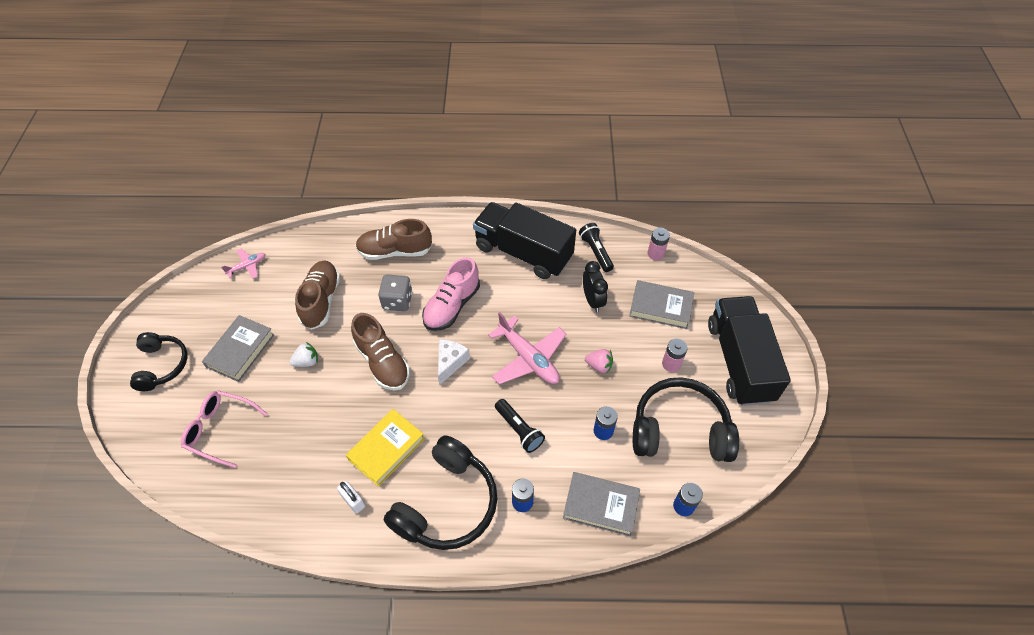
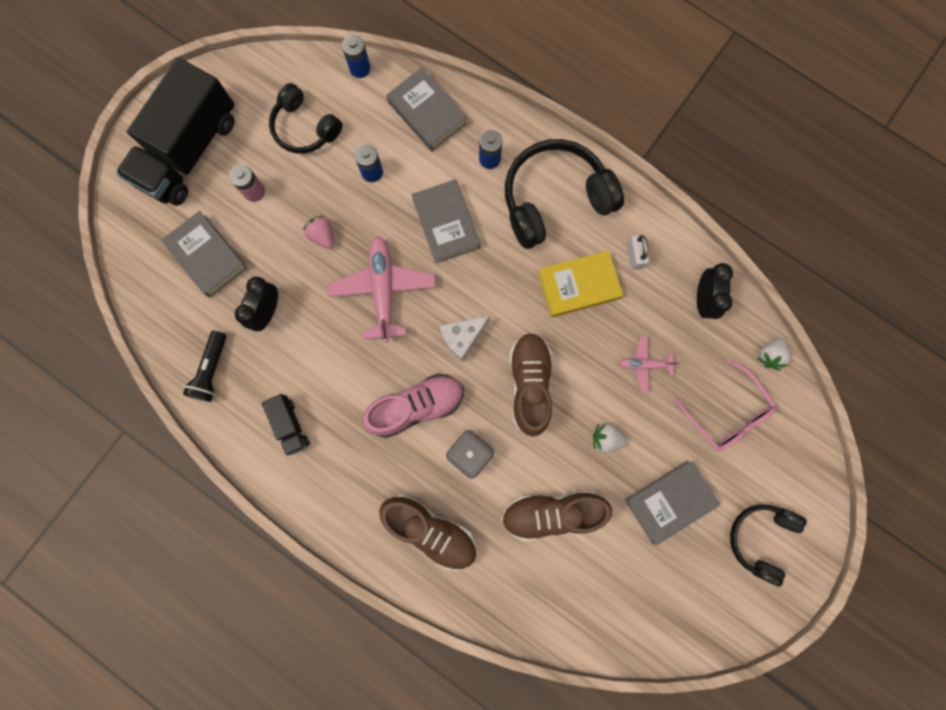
camera: 145 degrees left, 25 degrees up
pink plane [221,249,266,279] -> pink plane moved to [618,336,680,392]
brown shoe [295,261,340,330] -> brown shoe turned 45 degrees clockwise [501,490,612,542]
black truck [473,202,576,279] -> black truck [262,394,310,456], size x0.44
black flashlight [495,399,545,453] -> grey book [411,179,480,263]
black headphones [633,377,739,462] -> black headphones [269,83,342,154], size x0.62
pink battery [647,228,670,260] -> none
none -> black clock [697,263,733,319]
none -> white strawberry [758,337,791,371]

